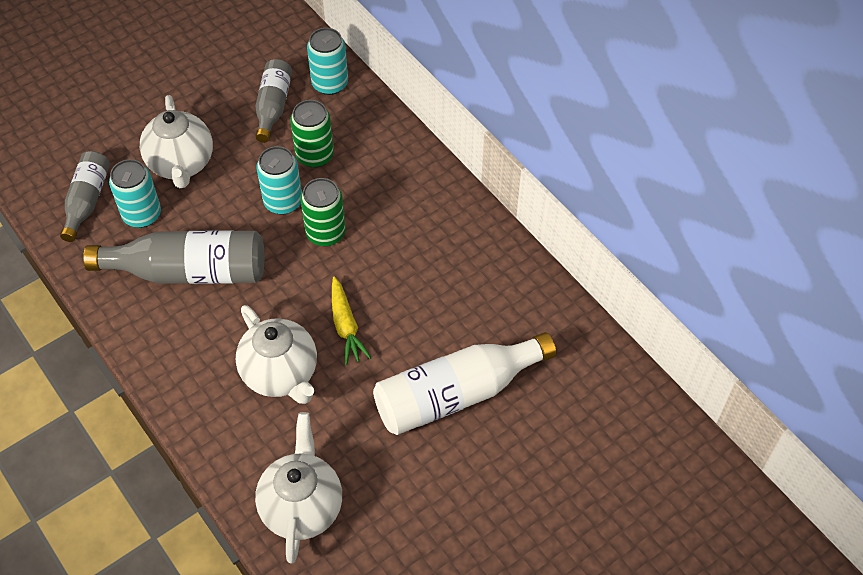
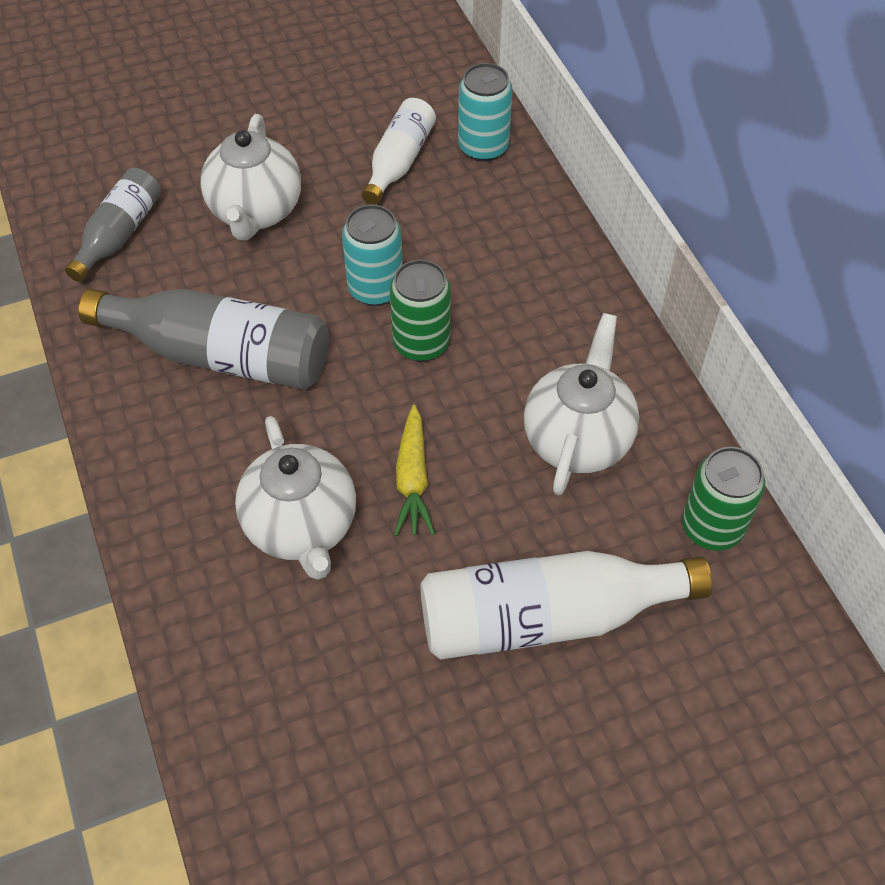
camera: 15 degrees right, 0 degrees up
turquoise can [109,159,161,228] -> none
grey bottle [255,59,292,143] -> white bottle [362,98,436,205]
white teapot [255,412,342,563] -> white teapot moved to [524,313,639,495]
green can [290,100,334,168] -> green can moved to [682,447,765,551]

